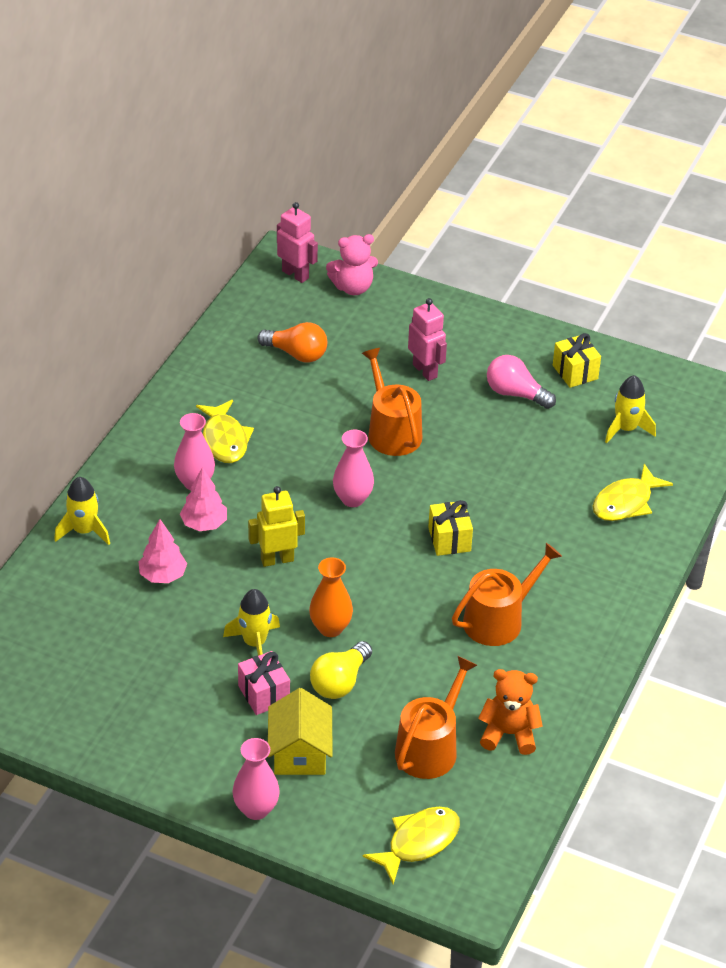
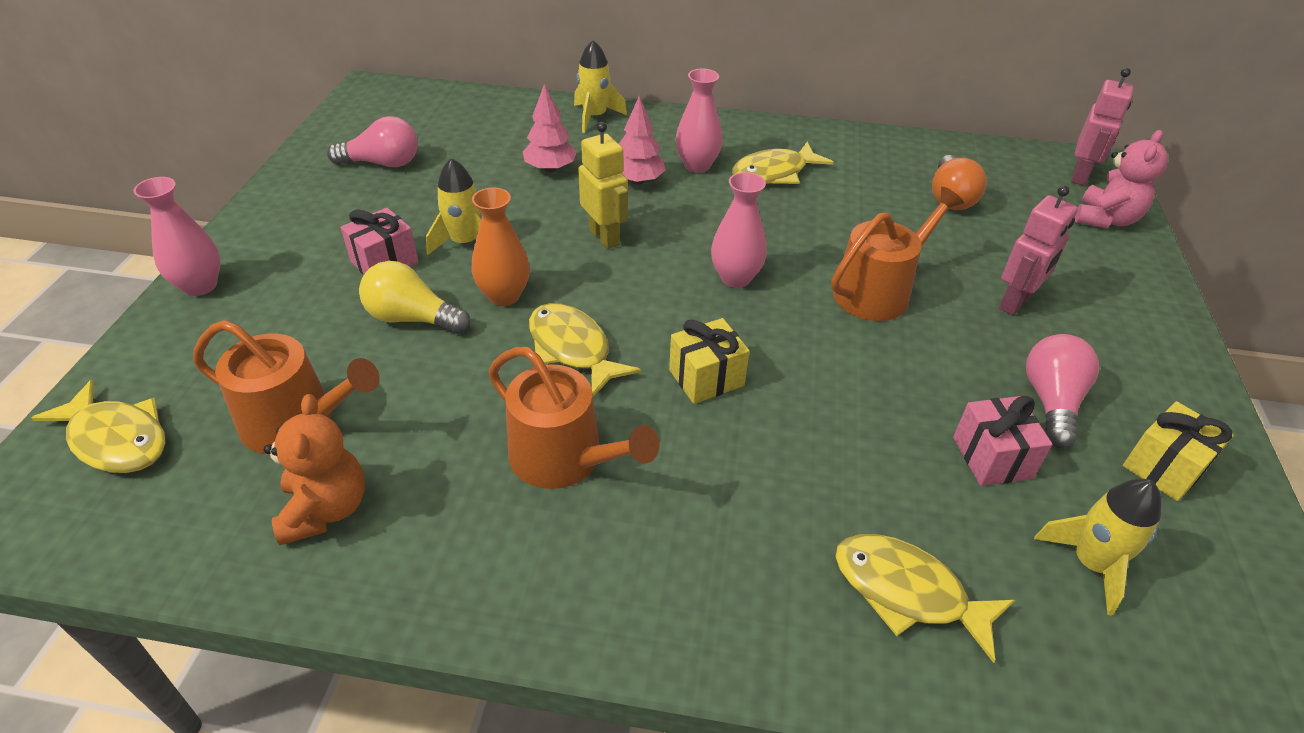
camera: 75 degrees right, 0 degrees up
yellow house [268,688,333,775] -> none
pink teddy bear [326,234,378,295] -> pink teddy bear turned 120 degrees counterclockwise [1075,130,1168,228]
none -> pink light bulb [327,116,418,167]
none -> yellow fish [529,303,641,397]
none -> pink gift [953,396,1053,486]

